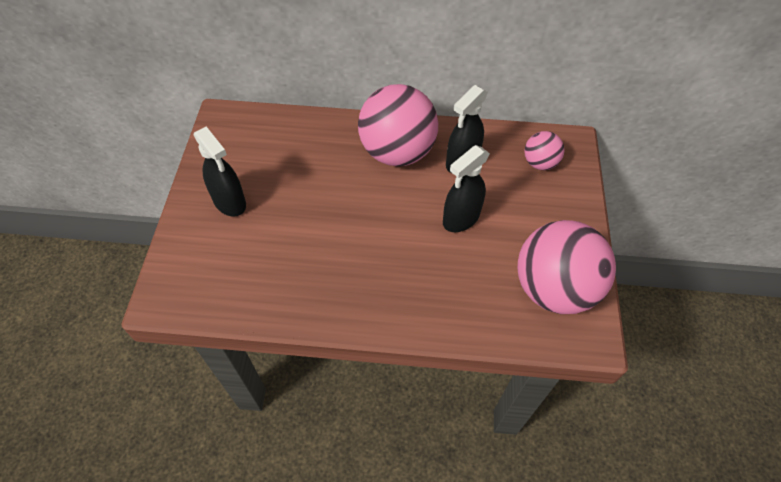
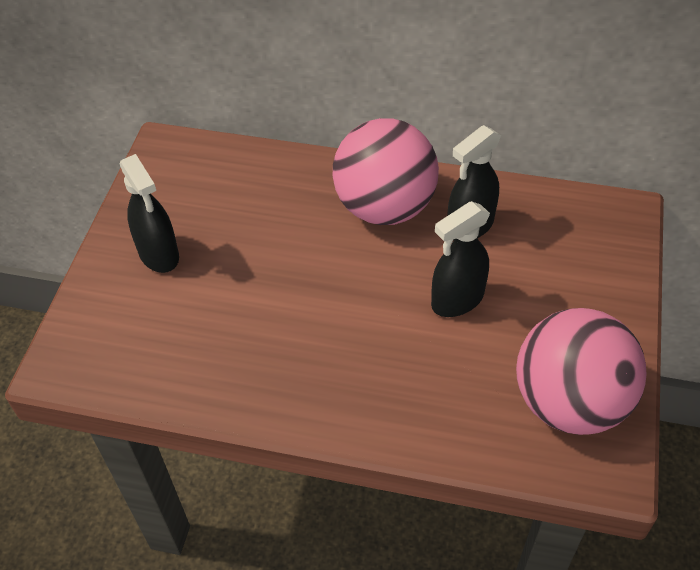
camera: 10 degrees right, 5 degrees down
pink ball [524,131,564,170] -> none

